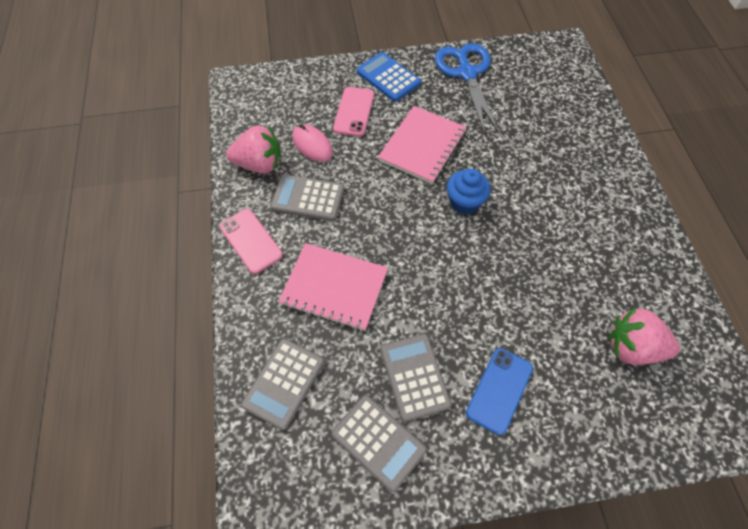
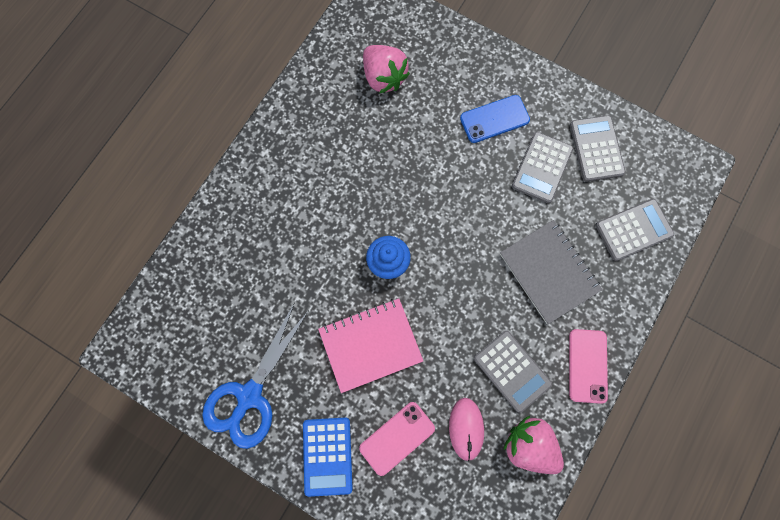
camera: 140 degrees left, 15 degrees up
pink notebook [278,243,388,331] -> grey notebook [500,220,602,324]

